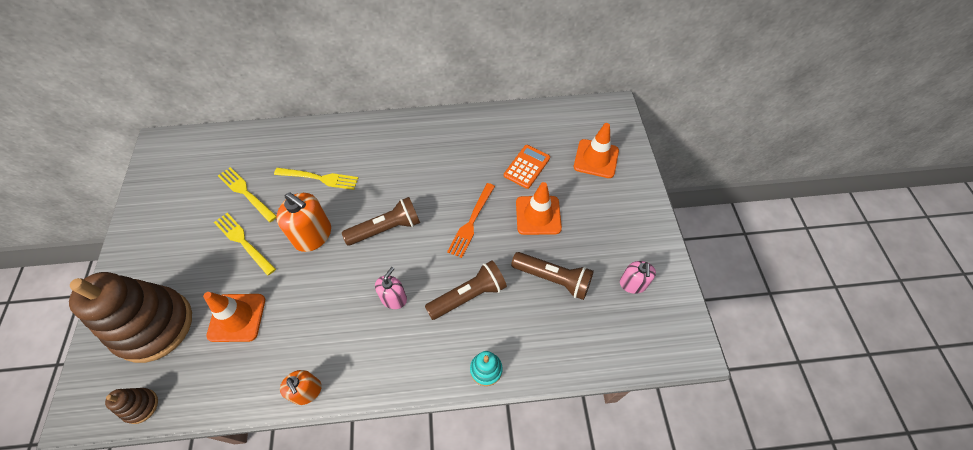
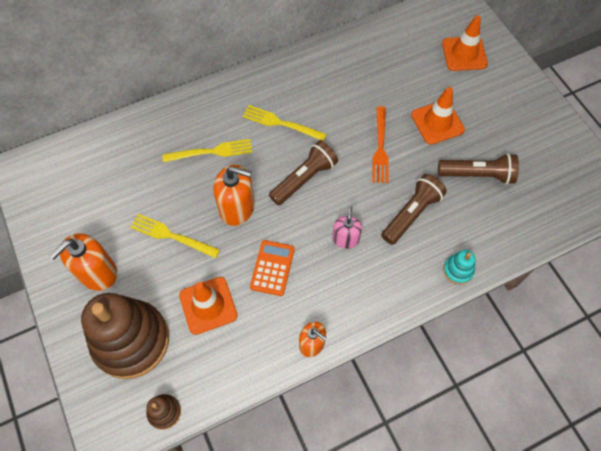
camera: 20 degrees left, 5 degrees up
yellow fork [218,167,276,222] -> yellow fork moved to [242,105,327,141]
orange calculator [504,145,550,189] -> orange calculator moved to [250,240,295,296]
pink soap dispenser [620,261,656,294] -> none
none -> orange soap dispenser [49,233,117,291]

